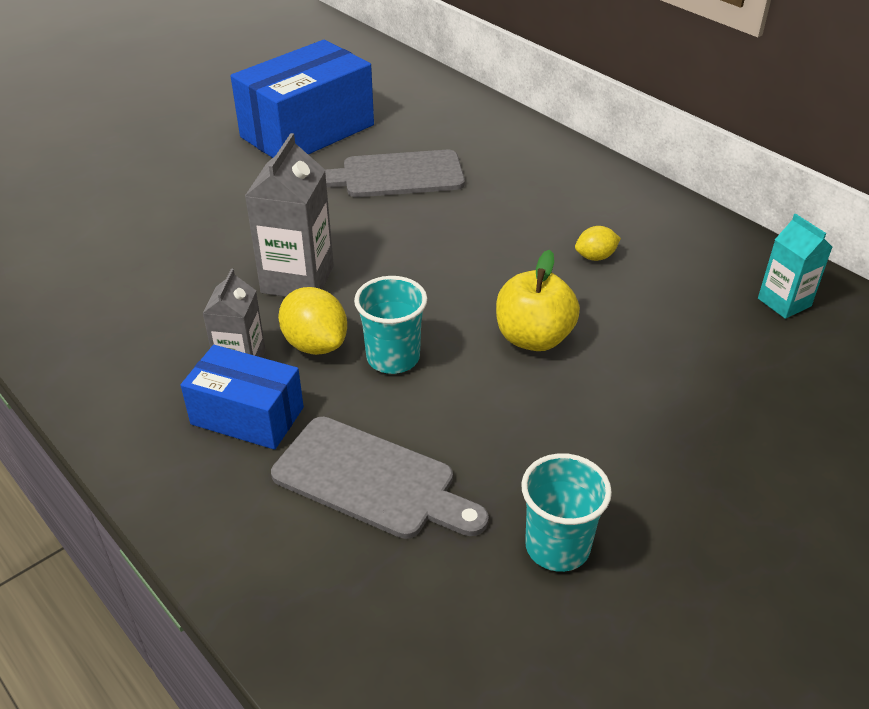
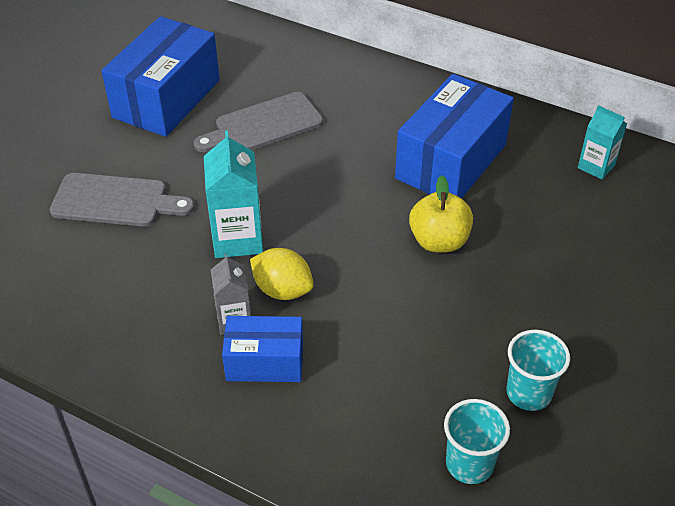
camera: 20 degrees left, 5 degrees up
grey carton [245,133,334,297] -> turquoise carton [204,131,263,258]
grey cutting board [271,417,489,539] -> grey cutting board moved to [50,173,194,227]
turquoise cup [354,276,427,374] -> turquoise cup moved to [444,399,510,484]
yellow lemon [575,226,621,261] -> blue box [395,74,514,199]

